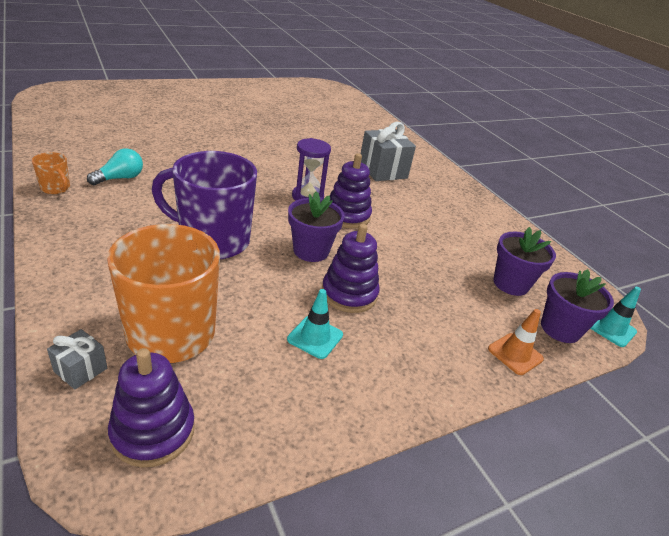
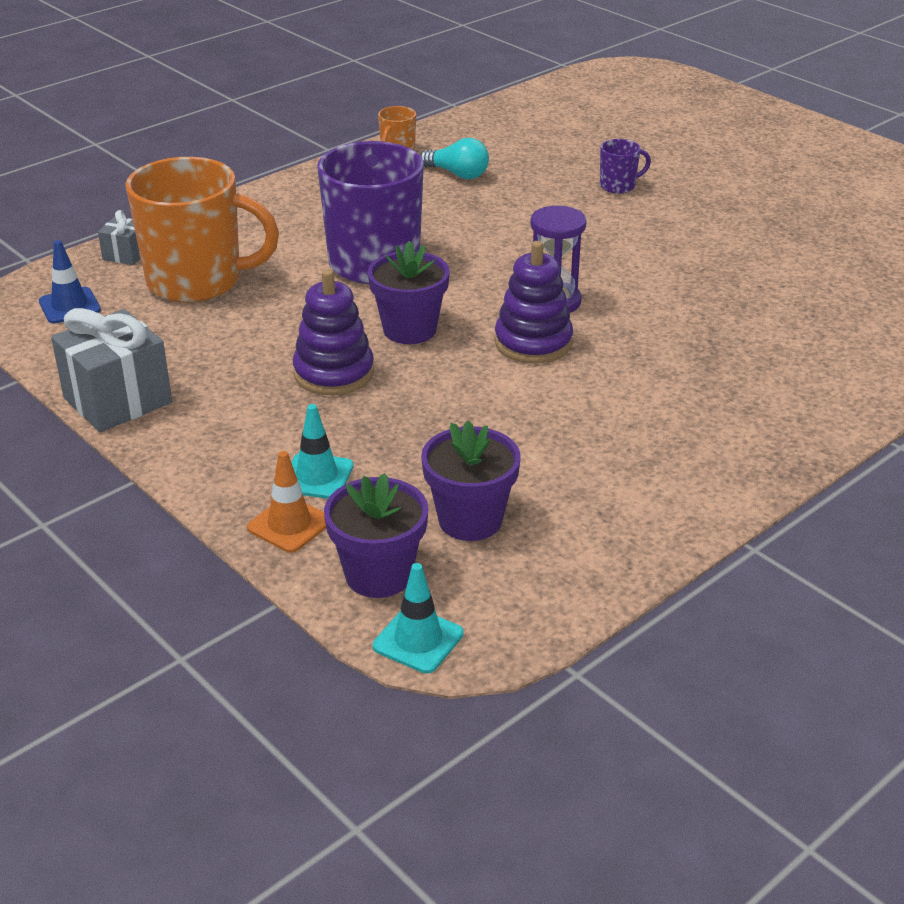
camera: 80 degrees right, 0 degrees up
purple stacking toy [108,348,195,468] -> blue traffic cone [39,240,101,324]
turquoise traffic cone [287,289,343,359] -> turquoise traffic cone moved to [291,404,354,499]
grey gift [361,122,416,181] -> grey gift moved to [51,308,172,432]
none -> purple mug [600,139,651,194]

